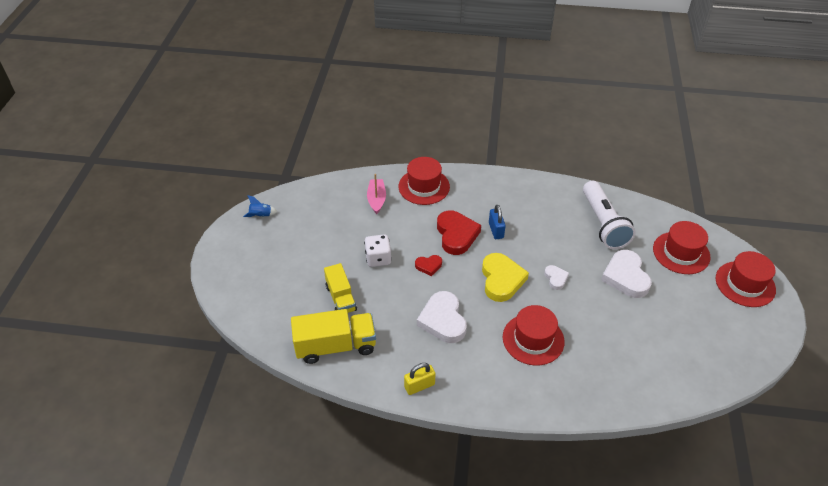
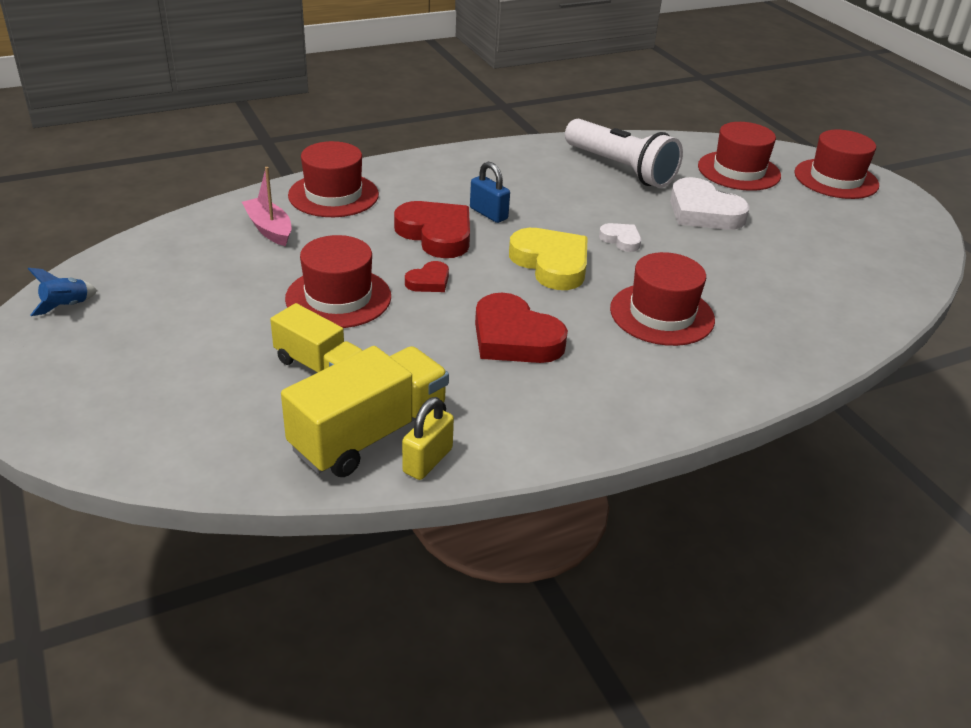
camera: 35 degrees left, 10 degrees down
white dice [364,234,392,267] -> red hat [285,235,391,328]
yellow padlock [404,363,435,395] -> yellow padlock moved to [402,397,454,480]
white heart [417,291,467,343] -> red heart [475,293,568,363]

